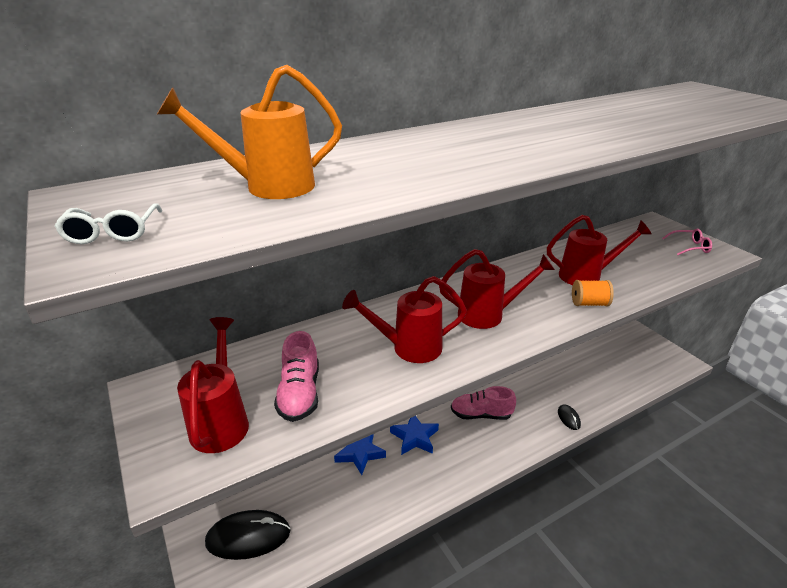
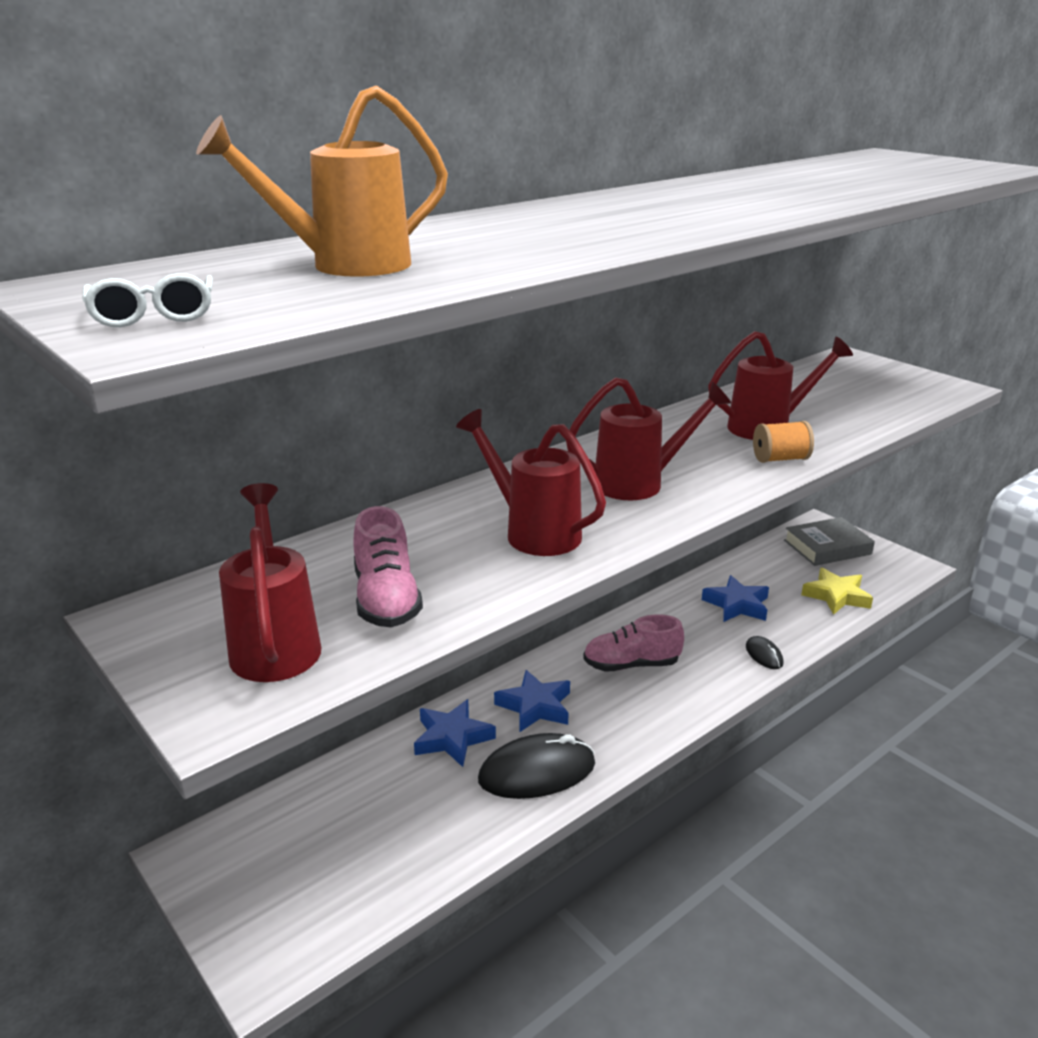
camera: 10 degrees left, 5 degrees down
black mouse [205,510,291,560] -> black mouse moved to [478,733,595,799]
red watering can [342,276,467,363] -> red watering can turned 60 degrees clockwise [456,409,606,556]
pink glasses [662,229,712,255] -> none
none -> blue star [702,575,769,622]
none -> grey book [784,517,875,566]
none -> yellow star [801,568,873,615]

